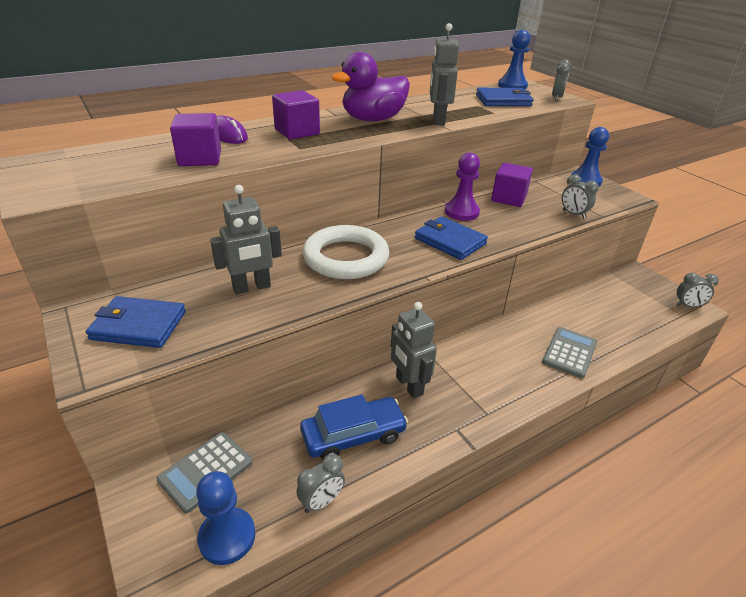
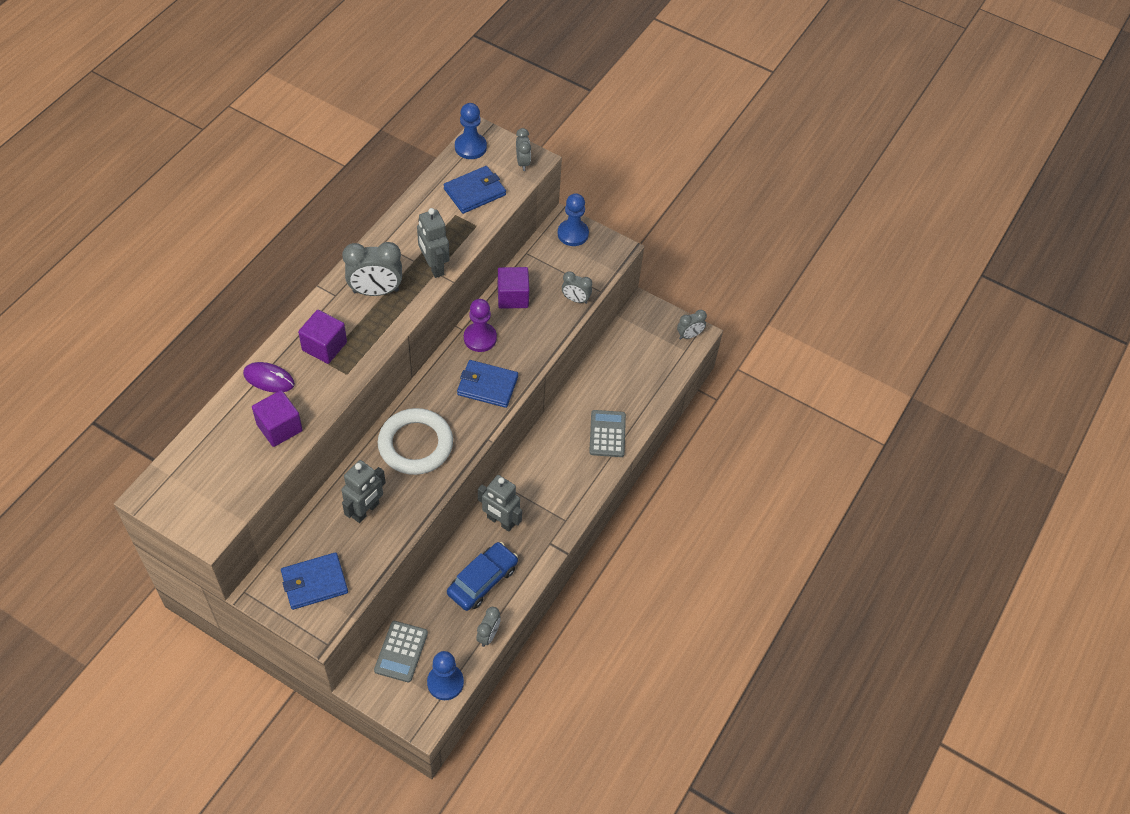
camera: 30 degrees left, 20 degrees up
purple duck [332,52,410,121] -> grey clock [342,242,402,296]

